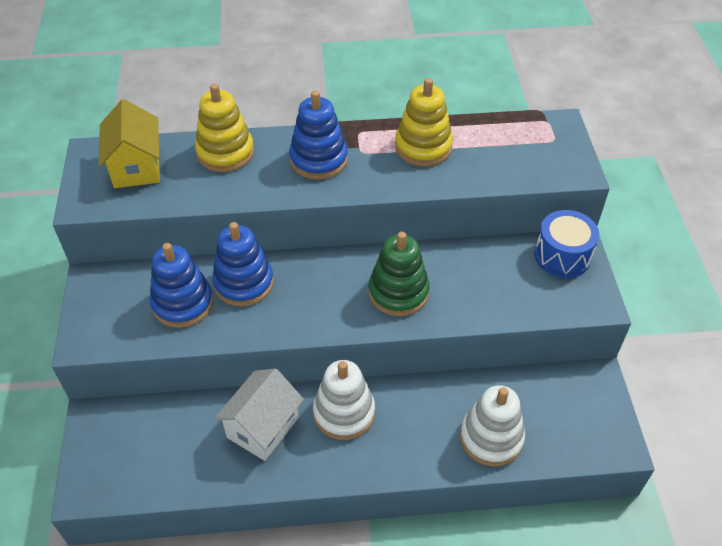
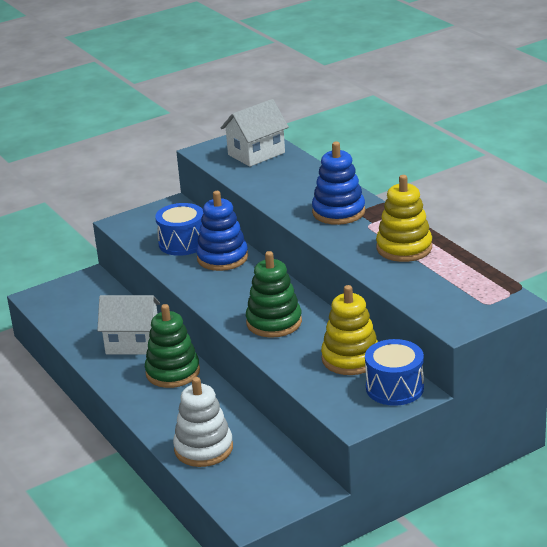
camera: 65 degrees right, 20 degrees down
yellow house [99,99,160,188] -> white house [221,99,289,167]
blue stacking toy [150,243,213,328] -> blue drum [155,203,204,256]
yellow stacking toy [195,83,254,172] -> yellow stacking toy moved to [321,285,378,375]
white stacking toy [313,360,375,440] -> green stacking toy [145,304,200,388]

